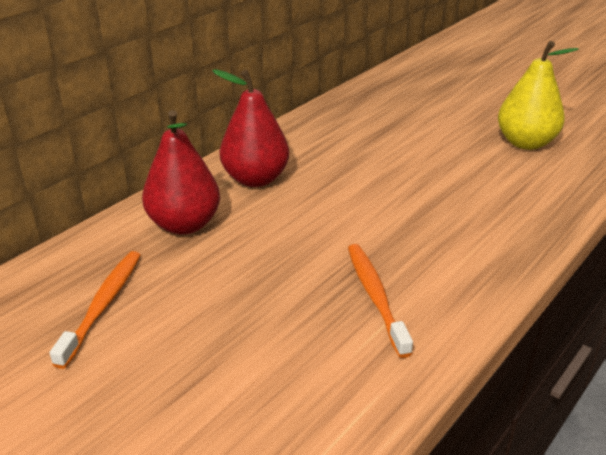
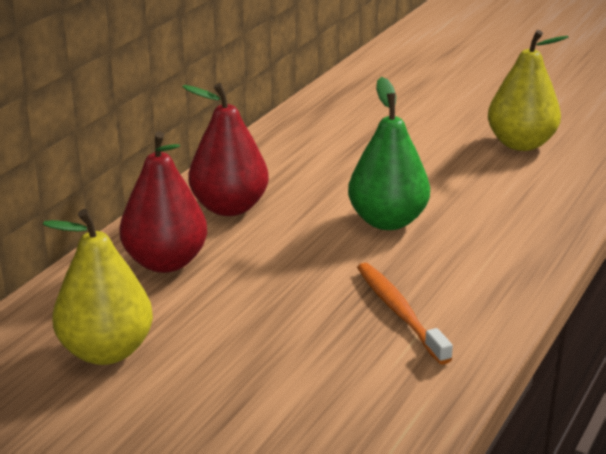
camera: 10 degrees left, 5 degrees down
orange toothbrush [49,251,141,369] -> yellow pear [43,209,153,365]
none -> green pear [348,77,430,230]

